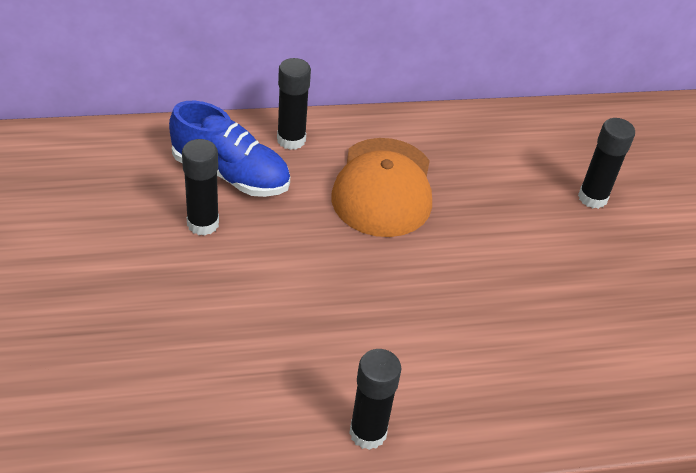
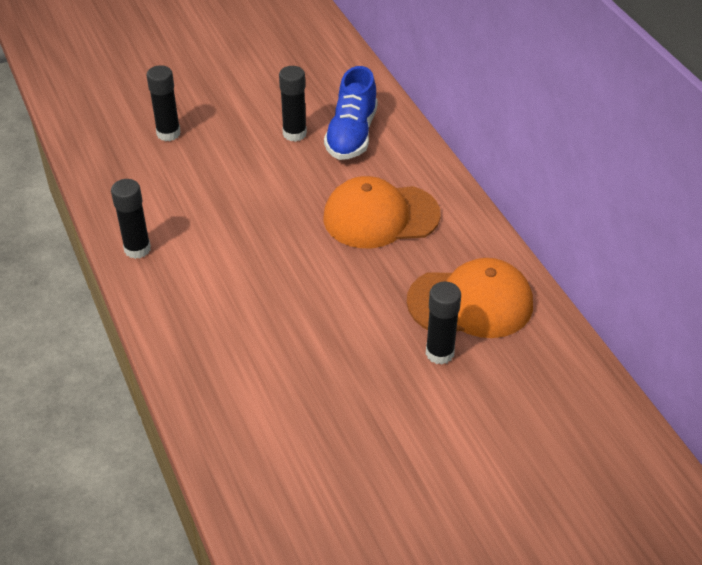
camera: 80 degrees right, 0 degrees up
black glue stick [277,58,311,150] -> black glue stick moved to [146,65,181,141]
none -> orange cap [407,258,533,338]

